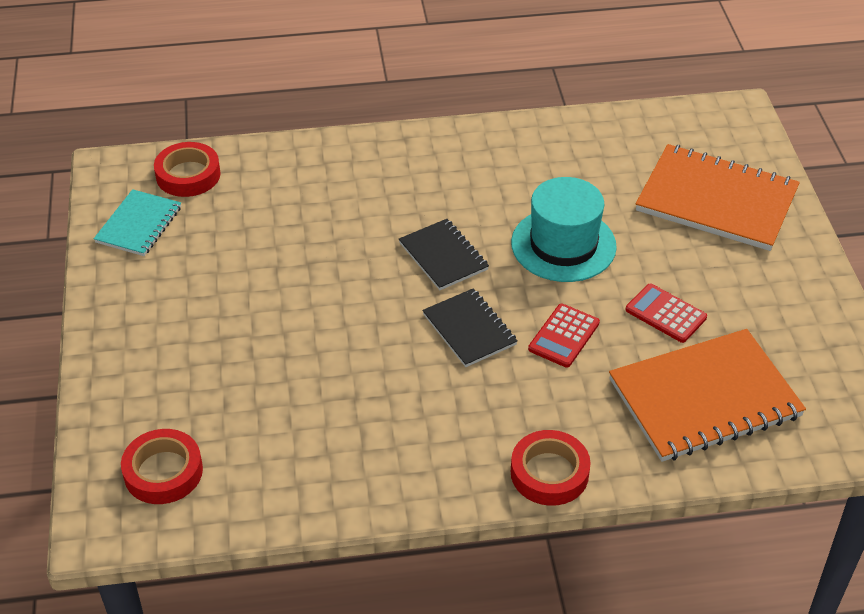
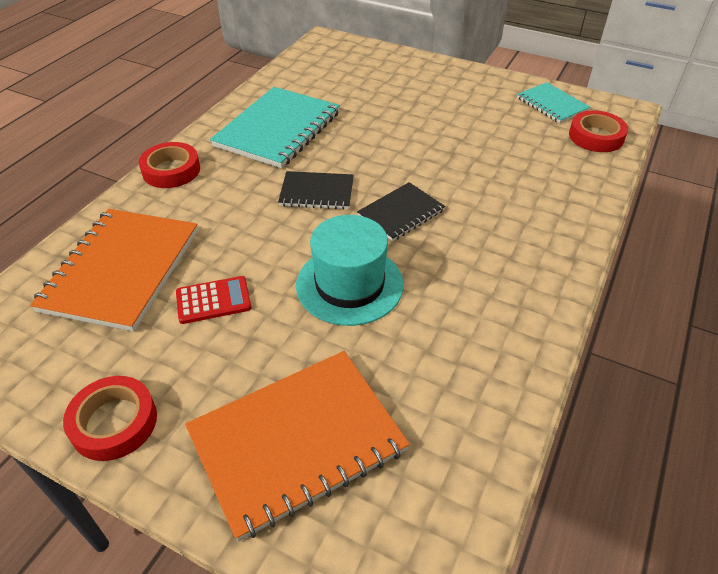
camera: 125 degrees right, 0 degrees up
red tape [121,429,203,504] -> red tape moved to [63,376,157,461]
black notebook [399,219,489,290] -> black notebook turned 45 degrees counterclockwise [357,182,445,241]
red calculator [528,304,600,368] -> none
none -> turquoise notebook [210,87,340,168]

